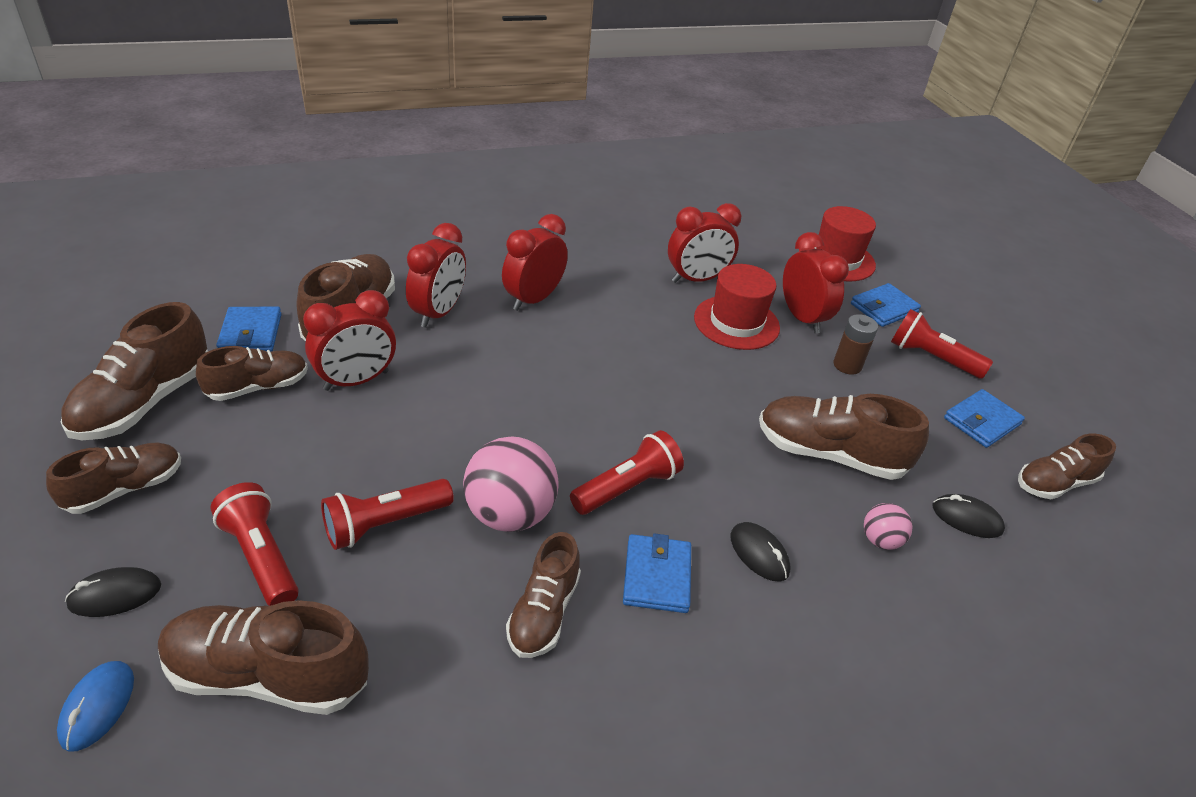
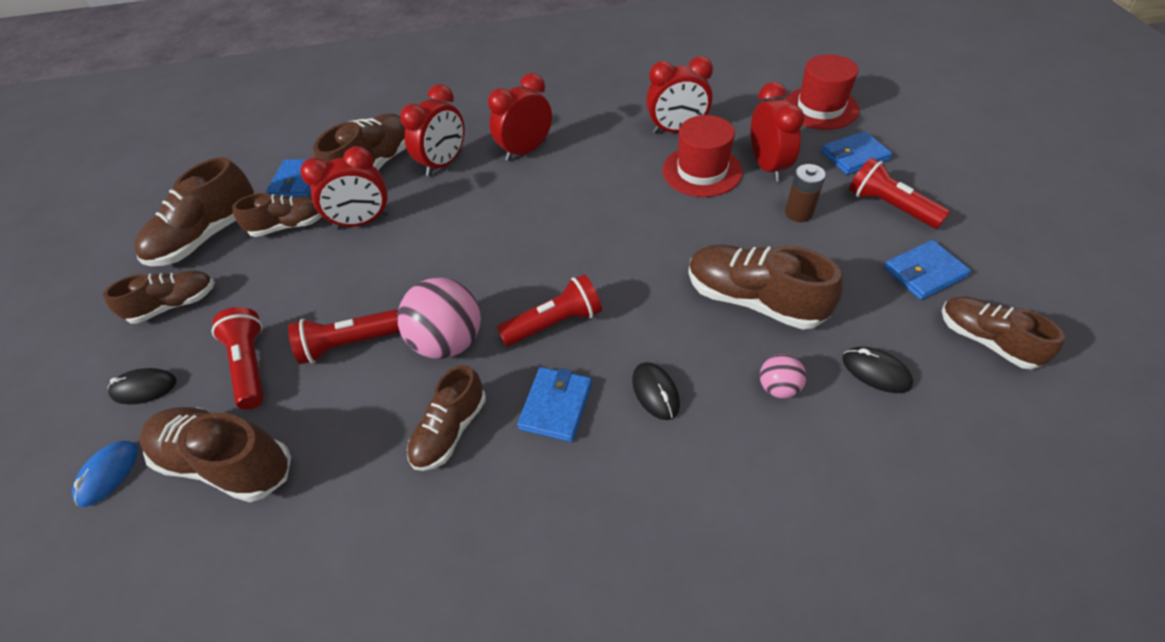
camera: 20 degrees right, 10 degrees up
brown shoe [1018,434,1116,499] -> brown shoe turned 60 degrees clockwise [942,296,1065,369]

